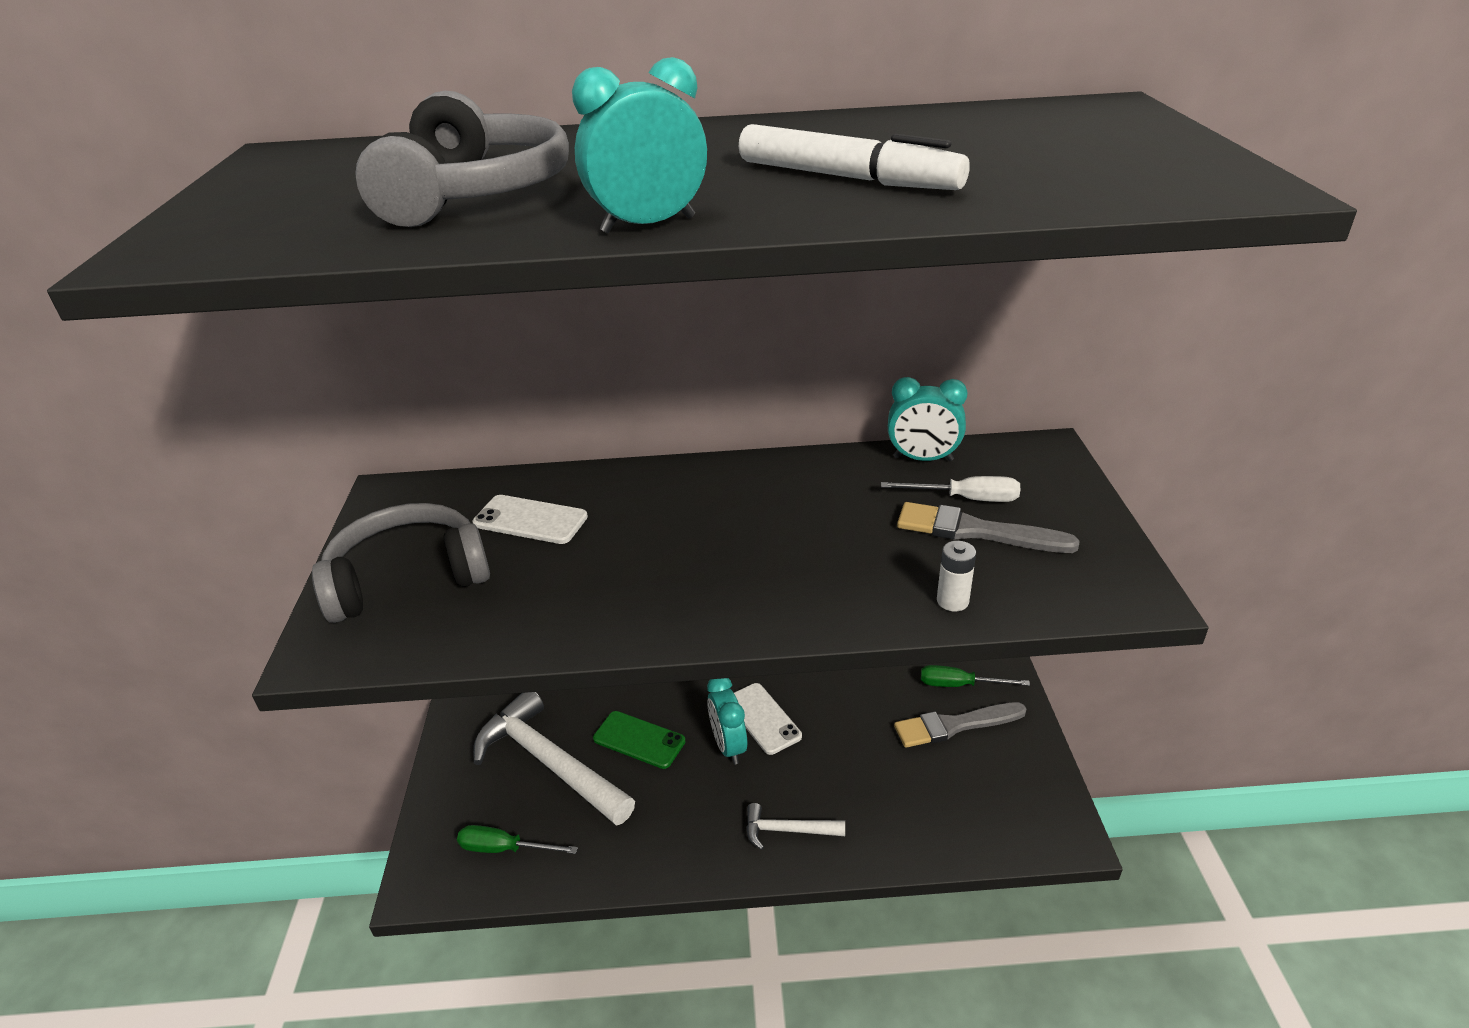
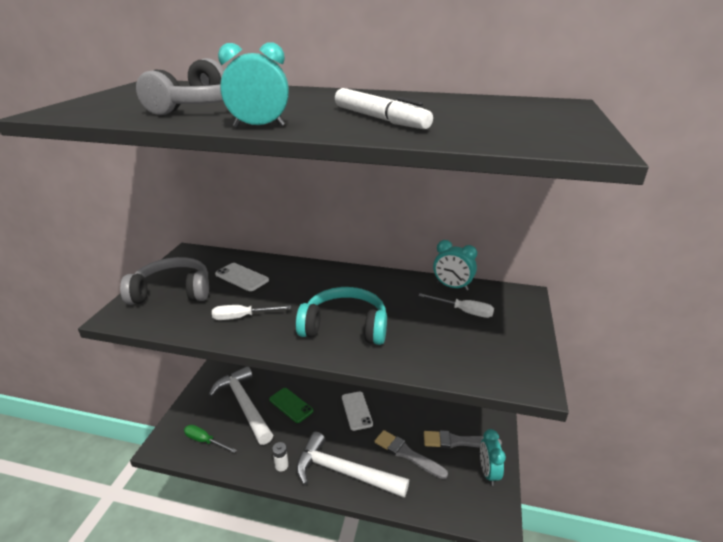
camera: 15 degrees right, 5 degrees down
turquoise clock [707,678,747,764] -> turquoise clock moved to [480,429,506,486]
white hammer [746,803,845,850] -> white hammer [296,432,409,498], size x2.09
grey brush [897,502,1080,553] -> grey brush moved to [375,430,448,479]
green screwdriver [921,665,1030,687] -> none
white battery [937,541,976,611] -> white battery moved to [272,442,289,471]
none -> white screwdriver [212,305,291,320]
none -> turquoise headphones [296,287,387,345]

